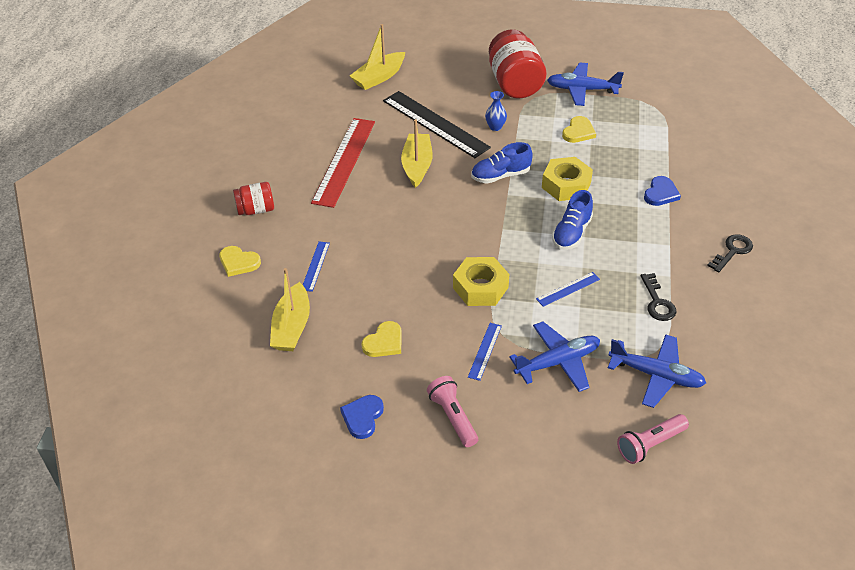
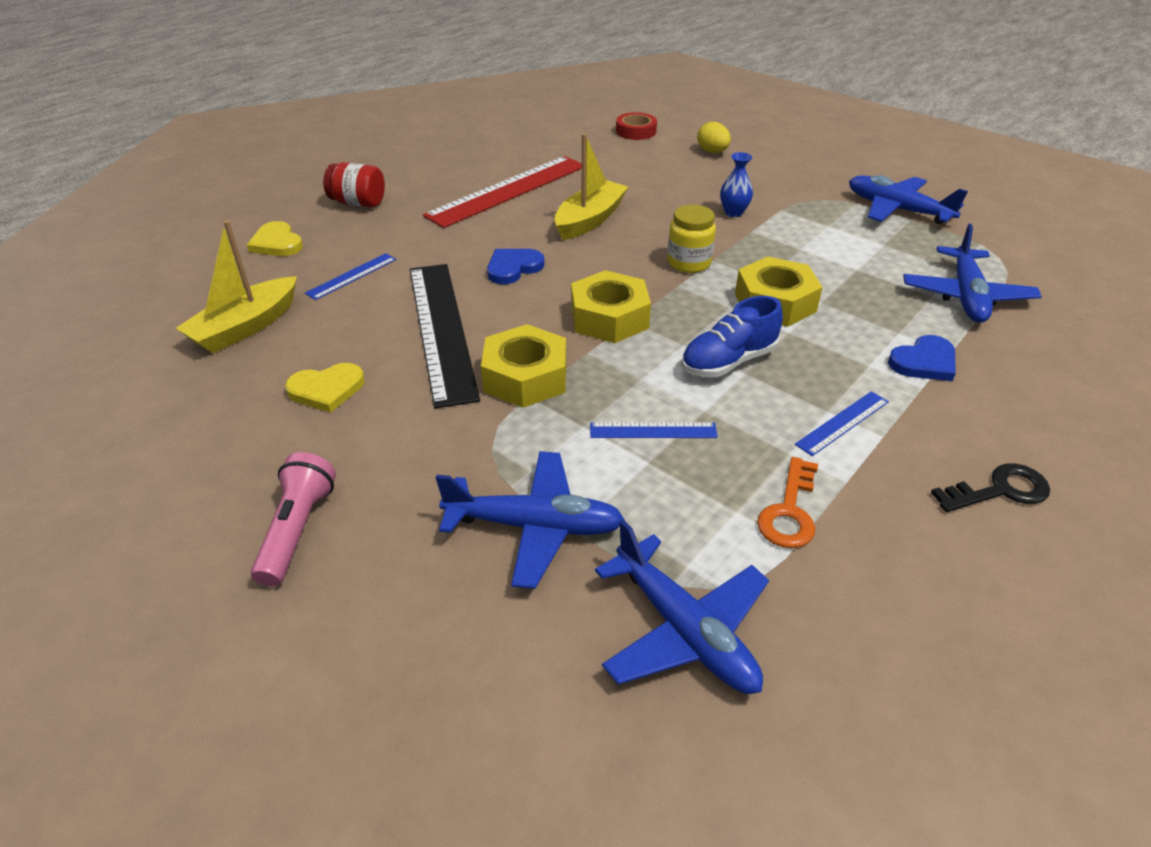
camera: 30 degrees right, 5 degrees down
blue heart [340,395,384,439] -> blue heart moved to [487,249,545,284]
yellow boat [350,24,405,90] -> red tape [616,112,657,140]
black ruler [383,91,491,158] -> black ruler moved to [410,264,480,408]
blue ruler [468,323,502,381] -> blue ruler moved to [795,391,889,456]
blue shoe [471,142,533,183] -> yellow jar [667,205,716,273]
red jar [489,29,546,99] -> none
yellow heart [562,116,596,143] -> none
pink flashlight [617,414,689,464] -> none
black key [641,273,677,321] -> orange key [757,457,818,548]
none -> yellow nut [571,270,651,343]
none -> yellow egg [697,122,731,153]
none -> blue plane [903,224,1042,323]

